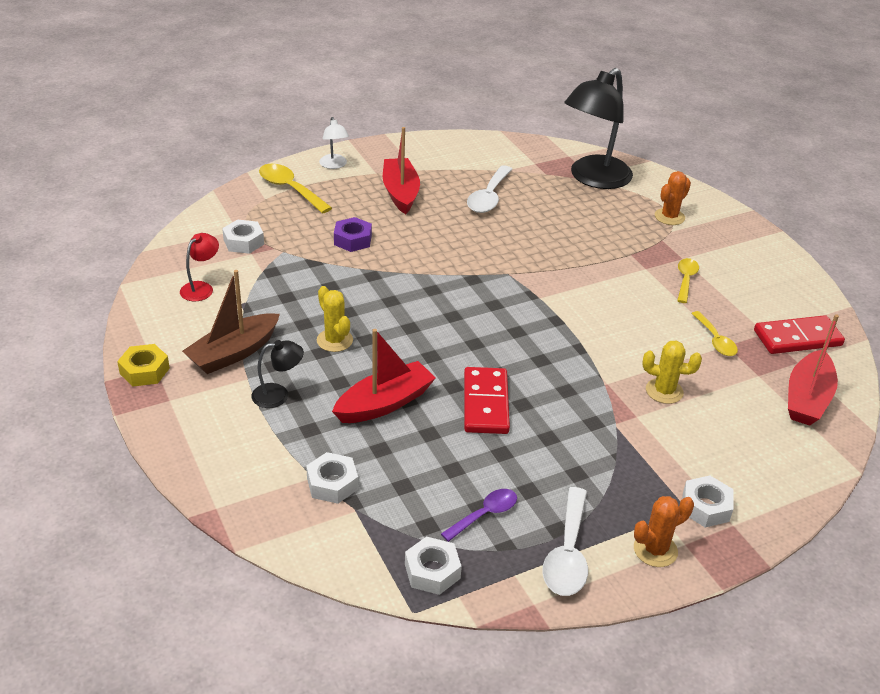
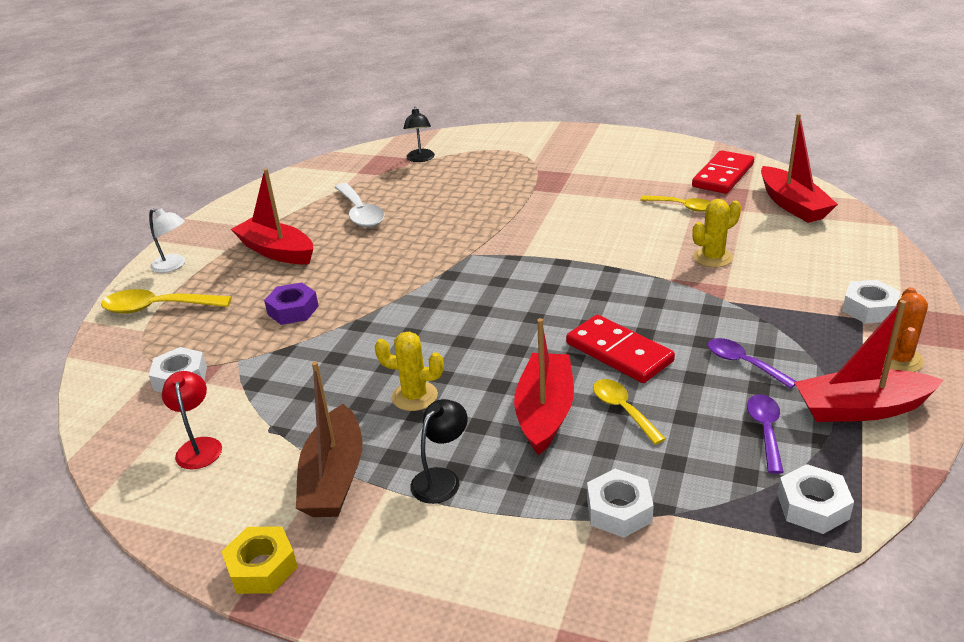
camera: 40 degrees left, 5 degrees down
white spoon [542,487,588,596] -> red boat [794,300,944,422]
black lamp [564,68,633,189] -> black lamp [403,107,435,162], size x0.44
orange cactus [655,171,691,225] -> none
yellow spoon [677,258,699,303] -> yellow spoon moved to [593,379,666,445]
none -> purple spoon [708,338,796,389]

